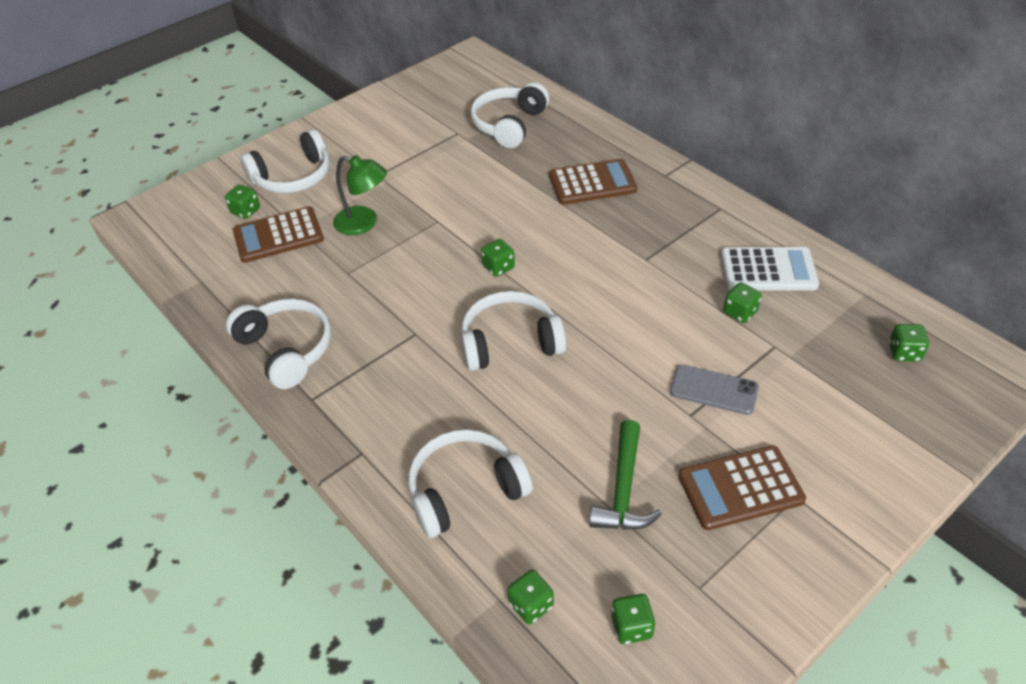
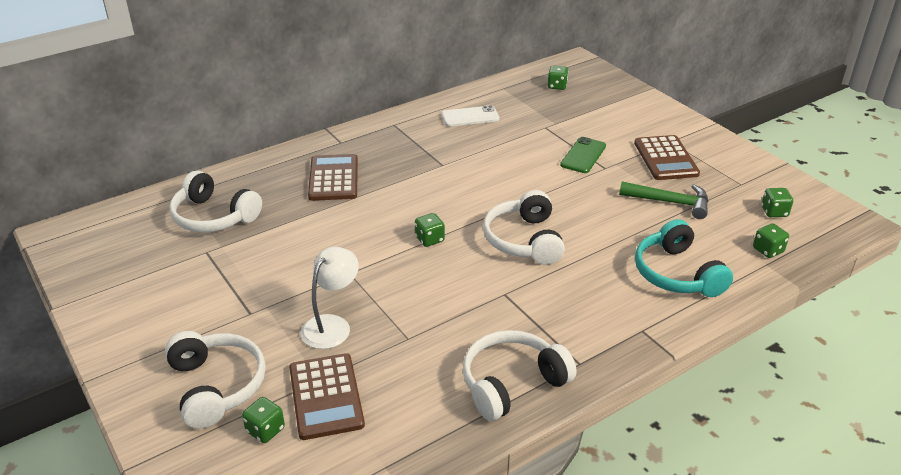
camera: 85 degrees left, 10 degrees down
green lamp [333,155,387,235] -> white lamp [301,247,359,349]
white headphones [408,429,533,538] -> turquoise headphones [635,219,733,297]
grey phone [670,365,759,415] -> green phone [560,137,606,173]
white calculator [721,247,819,291] -> white phone [442,105,499,127]
green dice [723,282,762,323] -> none

